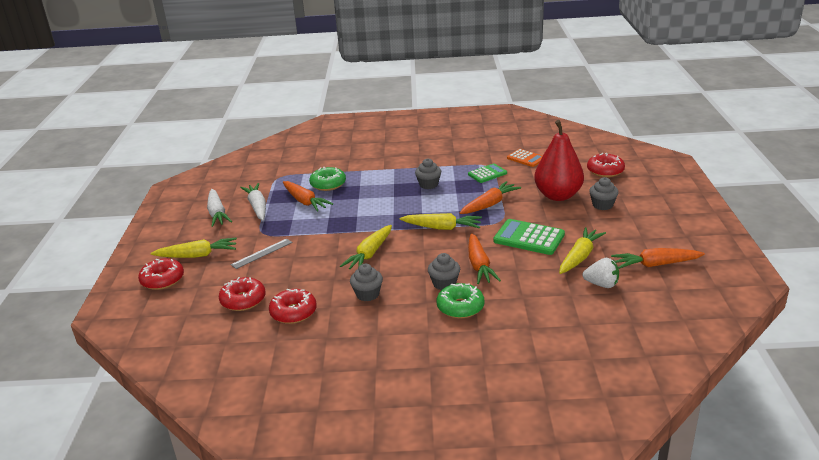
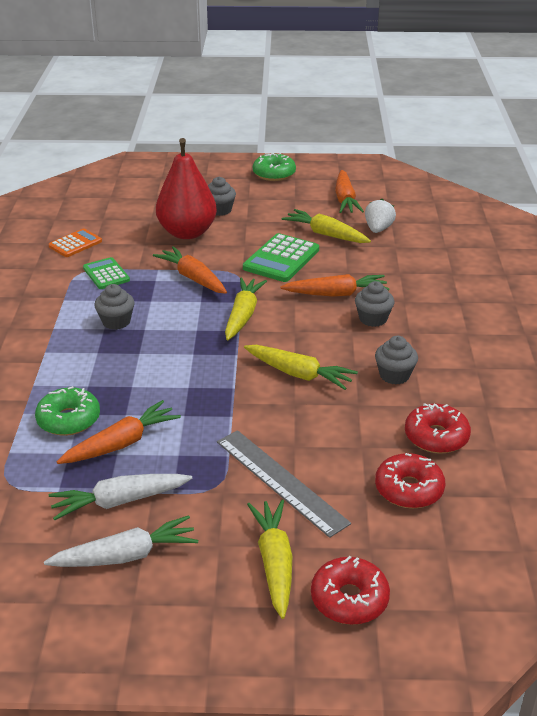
camera: 90 degrees left, 5 degrees up
grey ruler [231,239,293,269] -> grey ruler [217,430,351,538], size x1.62
green donut [436,283,484,318] -> green donut moved to [253,153,296,181]
red donut [587,153,625,177] -> none

